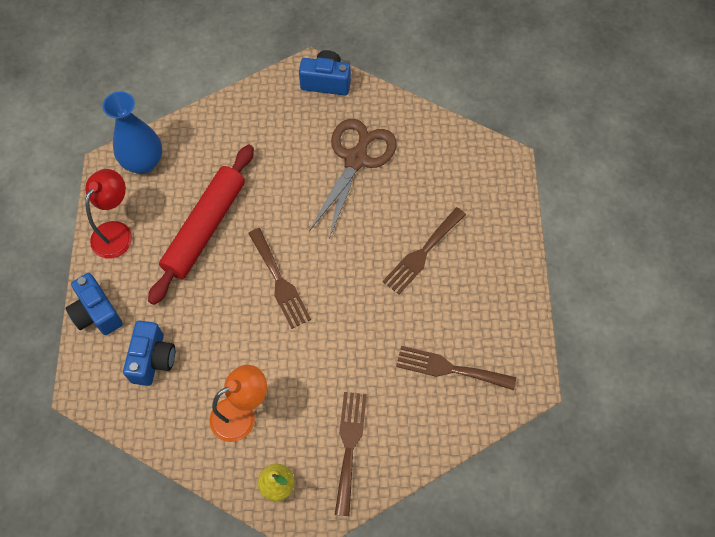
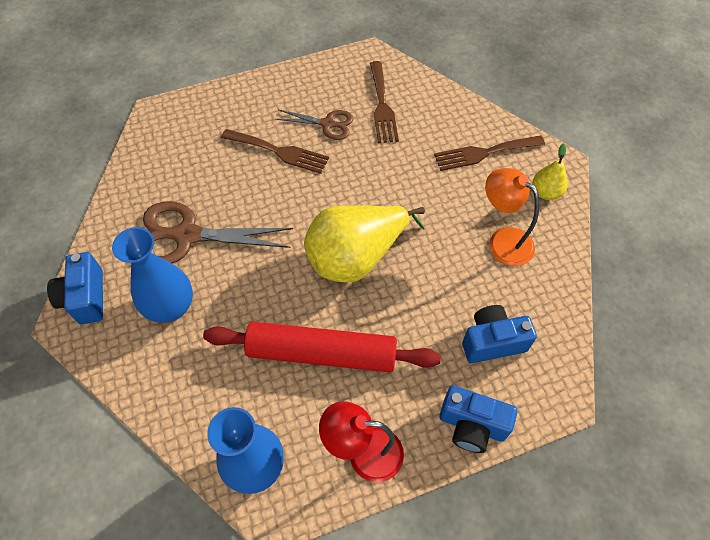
camera: 110 degrees left, 5 degrees down
blue camera [66,273,123,335] -> blue camera turned 75 degrees clockwise [439,385,517,453]
brown fork [248,228,311,329] -> yellow pear [304,205,425,283]
none -> blue vase [112,227,193,323]
none -> brown scissors [276,110,354,140]

